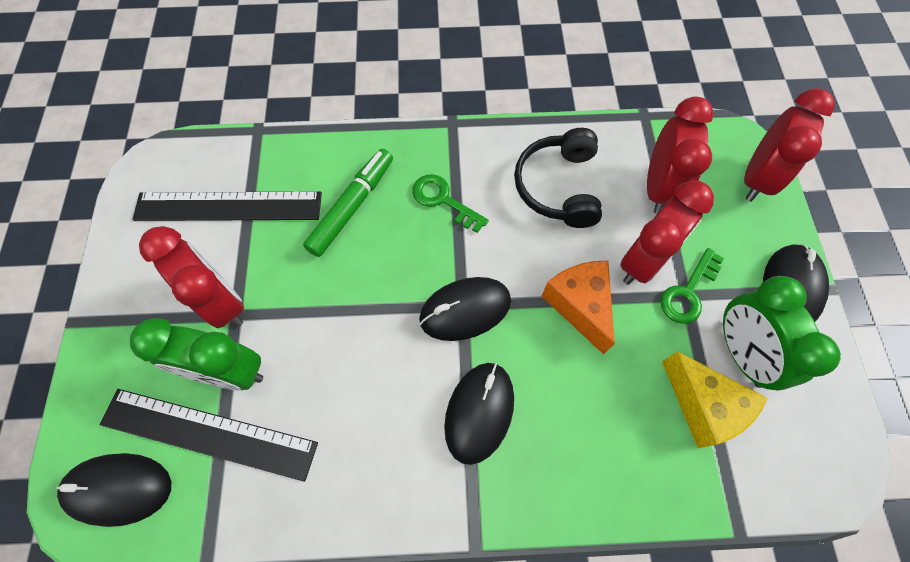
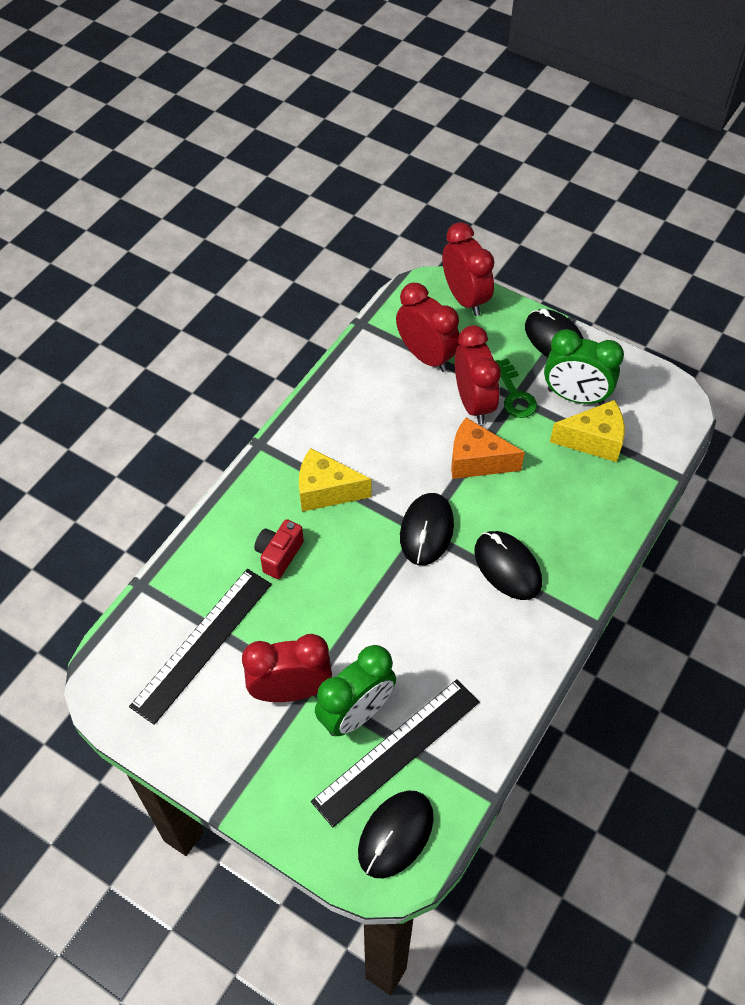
camera: 55 degrees left, 10 degrees down
green marker [303,149,393,257] -> red camera [254,519,304,579]
green key [412,174,489,233] -> yellow cheese [299,448,371,512]
black headphones [514,128,602,228] -> none

